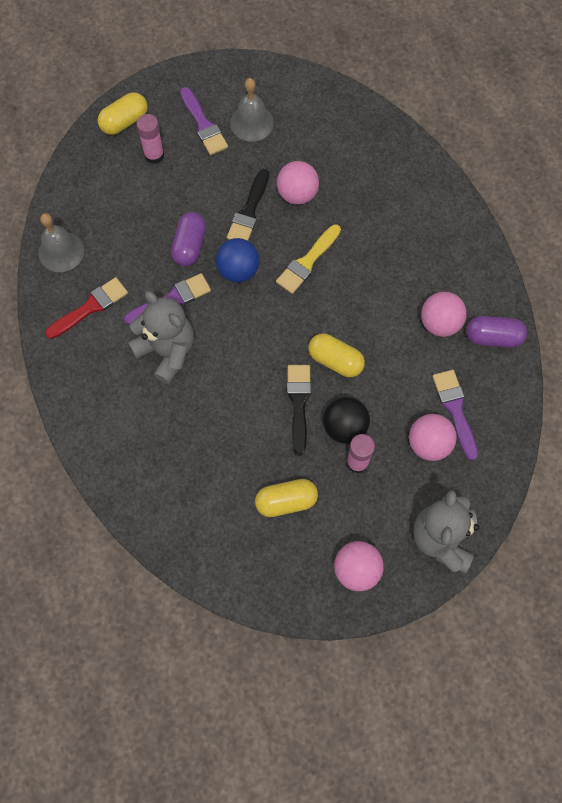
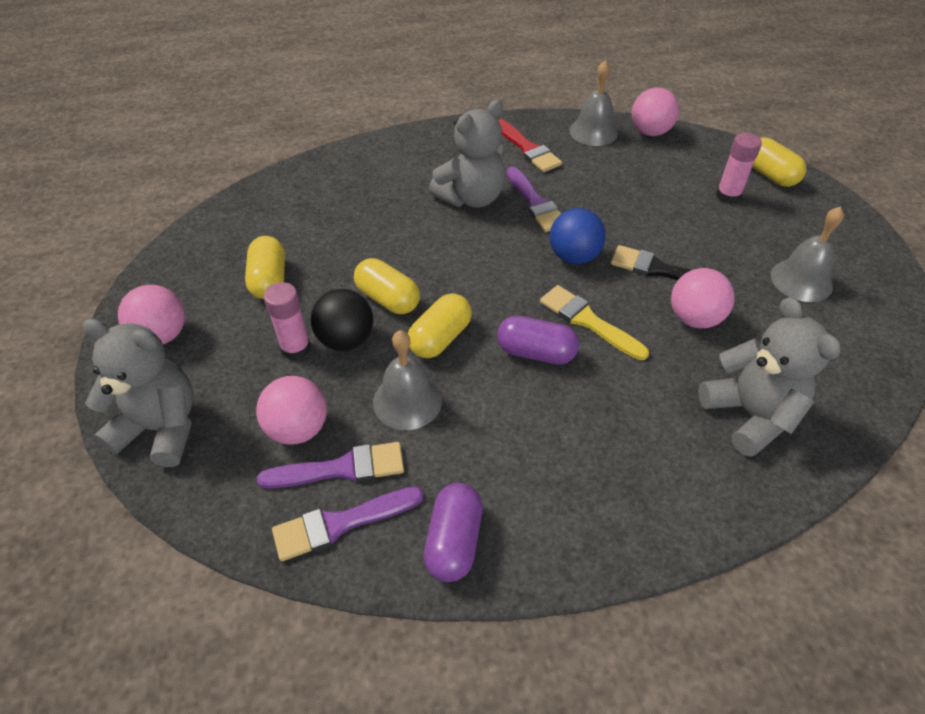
camera: 95 degrees right, 20 degrees down
purple capsule [171,212,206,266] -> purple capsule moved to [497,316,579,365]
purple brush [180,87,228,155] -> purple brush moved to [272,486,424,561]
black brush [287,365,311,456] -> yellow capsule [354,258,420,314]
pink ball [421,292,467,337] -> pink ball moved to [632,88,679,136]
none -> grey bell [373,330,442,430]
none -> grey teddy bear [698,297,841,457]

